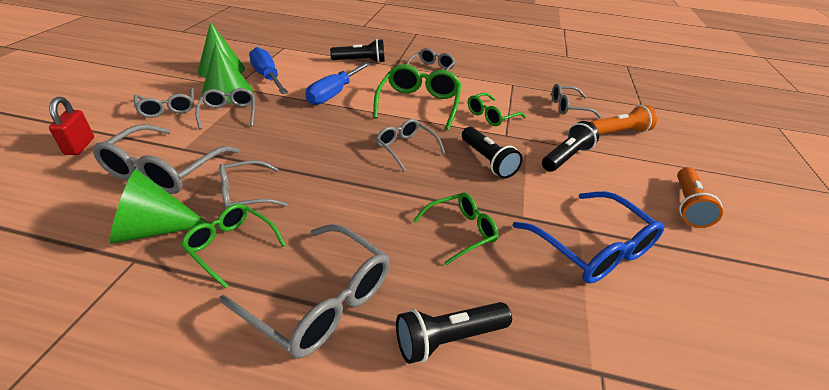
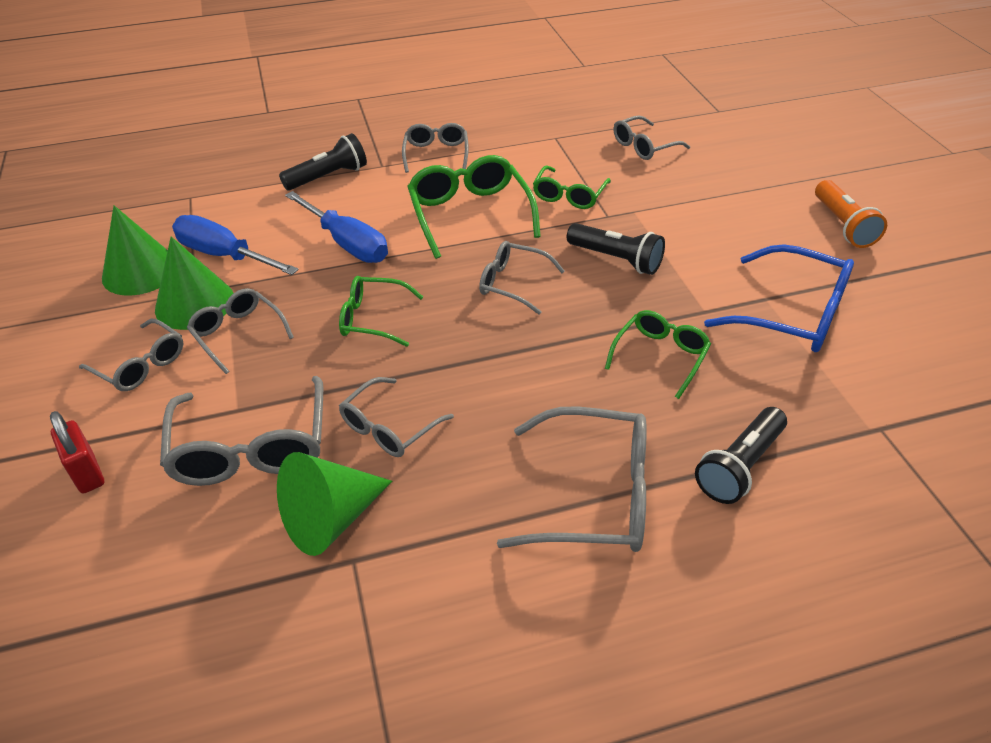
camera: 25 degrees left, 5 degrees up
green glasses [181,204,286,288] -> green glasses moved to [339,276,423,347]
blue screwdriver [306,62,371,105] -> blue screwdriver turned 45 degrees counterclockwise [285,191,388,263]
black flashlight [542,121,599,172] -> none
orange flashlight [590,105,657,135] -> none

